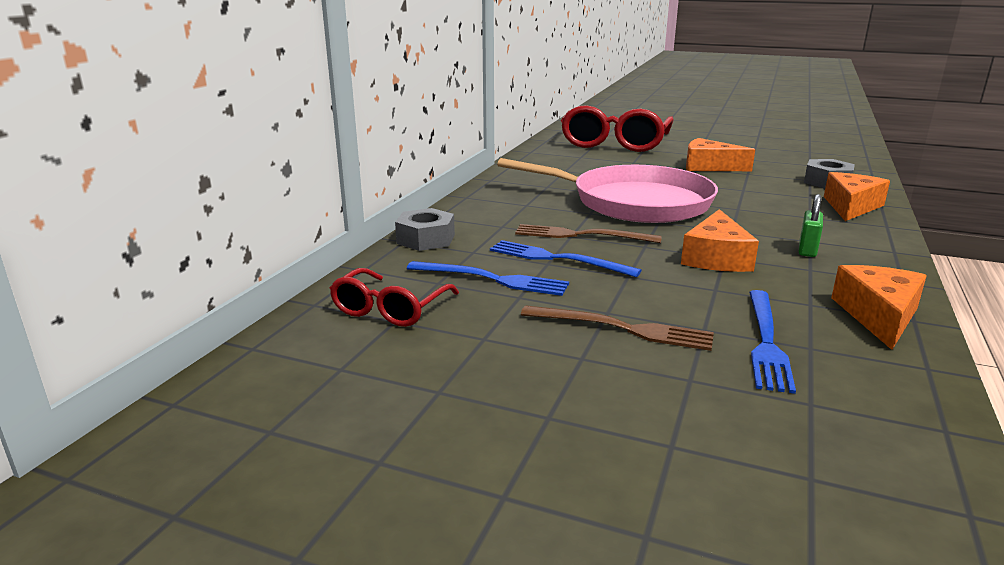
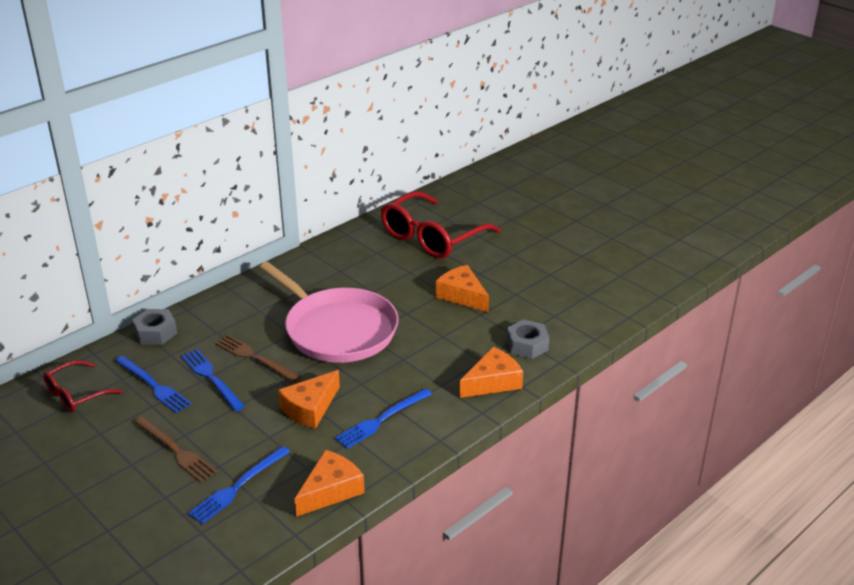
camera: 25 degrees right, 10 degrees up
green padlock [799,194,823,257] -> blue fork [335,388,432,449]

